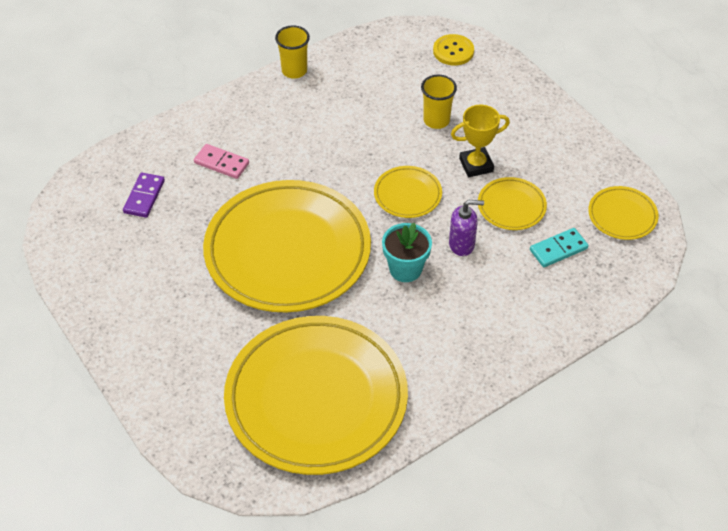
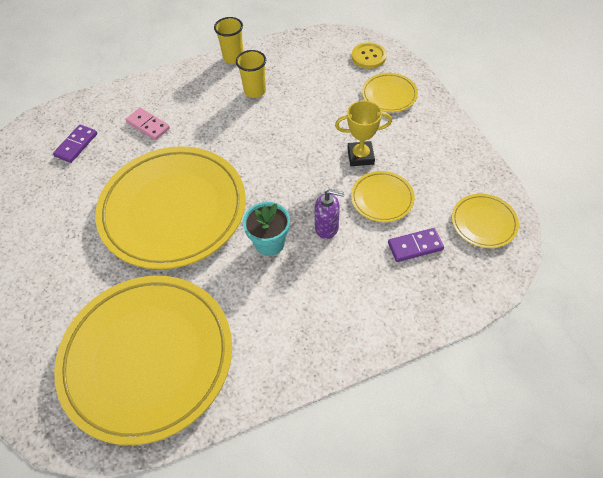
camera: 15 degrees right, 5 degrees up
yellow plate [374,166,442,218] -> yellow plate moved to [362,73,418,112]
yellow cup [421,75,457,129] -> yellow cup moved to [236,50,266,98]
turquoise domino [530,228,589,267] -> purple domino [388,228,444,262]

